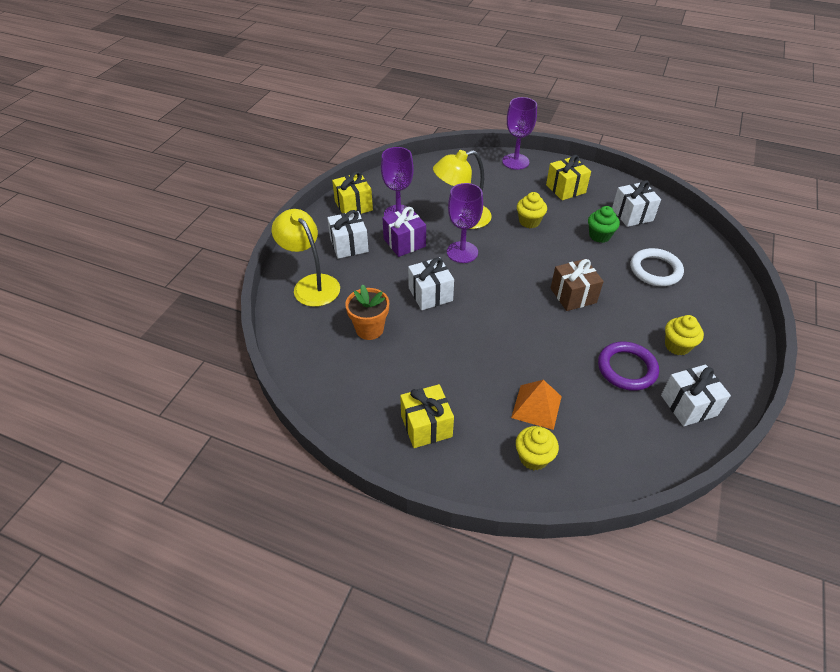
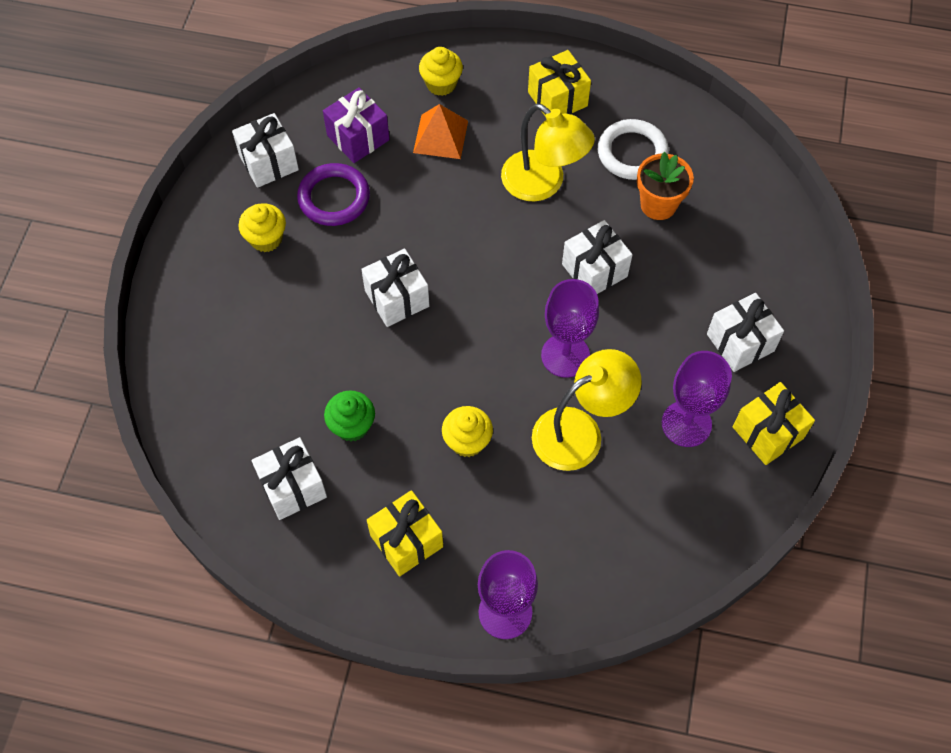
camera: 170 degrees right, 15 degrees up
yellow lamp [272,209,340,307] -> yellow lamp moved to [501,104,595,201]
purple gift [382,207,426,257] -> purple gift moved to [323,87,390,163]
brown gift [551,259,604,311] -> white gift [361,249,430,327]
white ring [631,248,684,286] -> white ring moved to [598,119,669,180]

